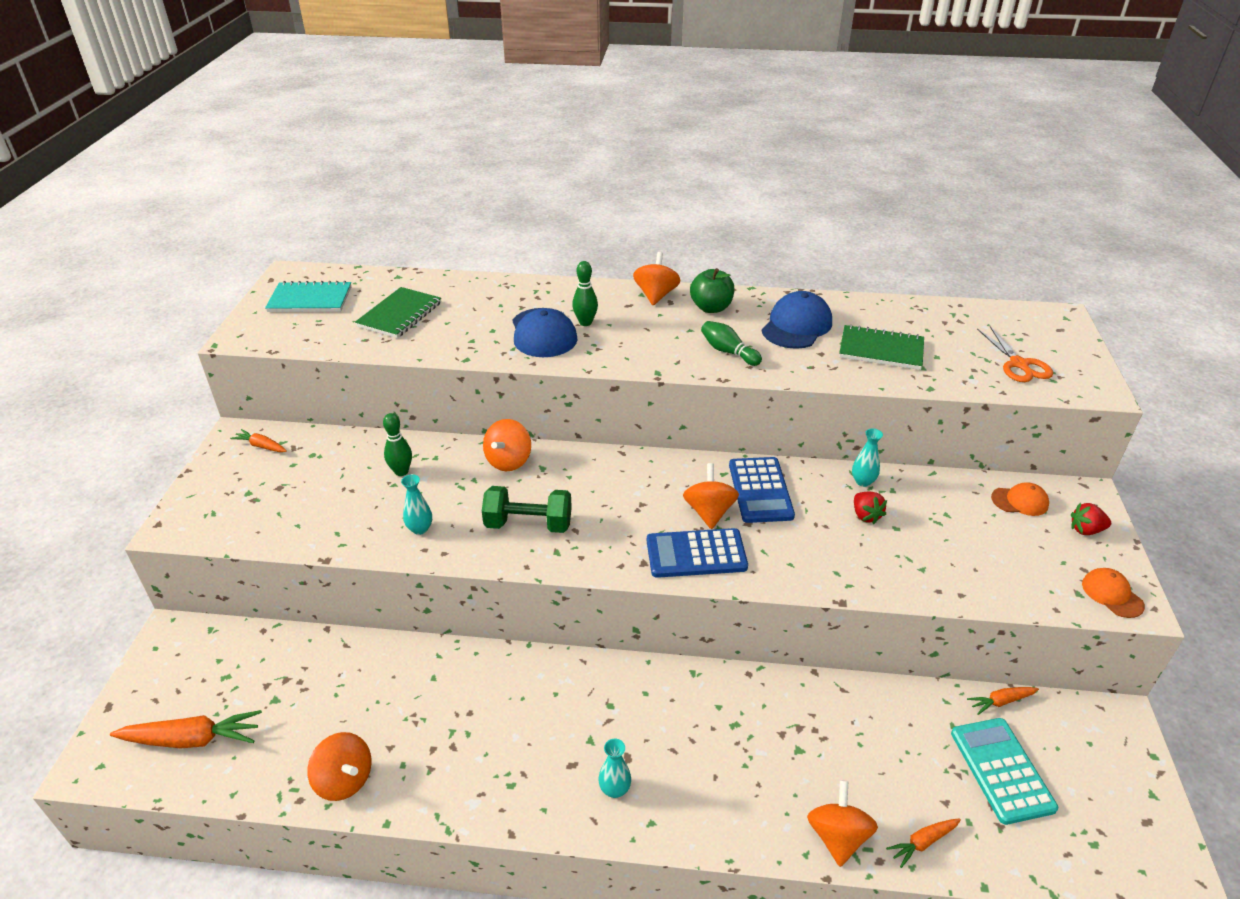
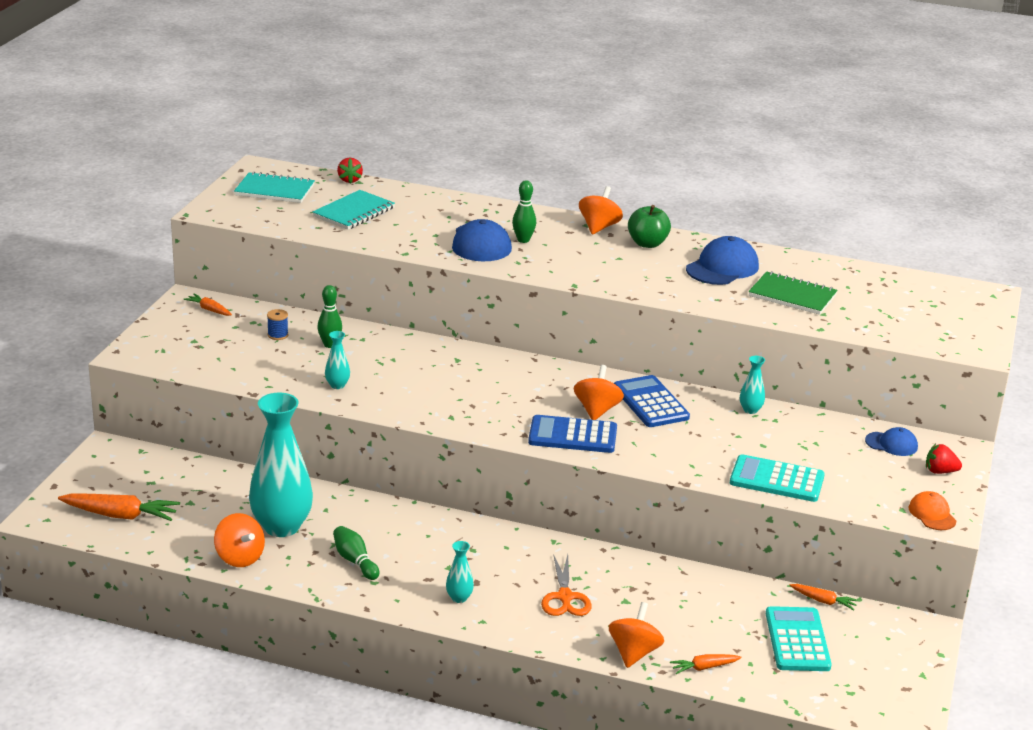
camera: 10 degrees right, 10 degrees down
green notebook [355,287,441,338] -> turquoise notebook [313,190,395,230]
green dumbbell [482,486,572,533] -> none
orange spinning top [483,419,531,471] -> none
green bowling pin [701,321,762,366] -> green bowling pin moved to [333,526,380,580]
blue calculator [729,457,795,523] -> blue calculator turned 150 degrees clockwise [614,375,690,427]
red strawberry [854,492,887,524] -> red strawberry moved to [337,158,363,184]
orange carrot [967,687,1039,715] -> orange carrot turned 150 degrees counterclockwise [789,584,859,610]
orange scissors [977,326,1053,382] -> orange scissors moved to [541,554,592,616]
orange cap [991,482,1049,516] -> blue cap [865,427,918,456]
none -> turquoise vase [249,393,313,537]
none -> blue spool [267,309,289,340]
none -> turquoise calculator [730,454,825,502]

